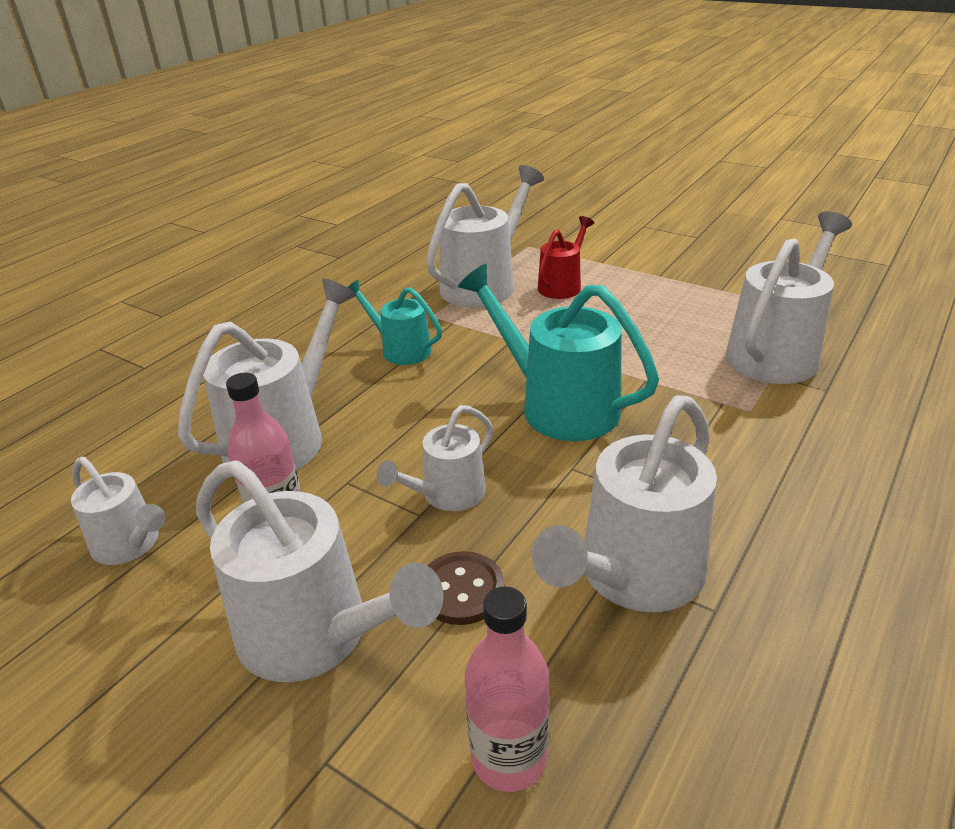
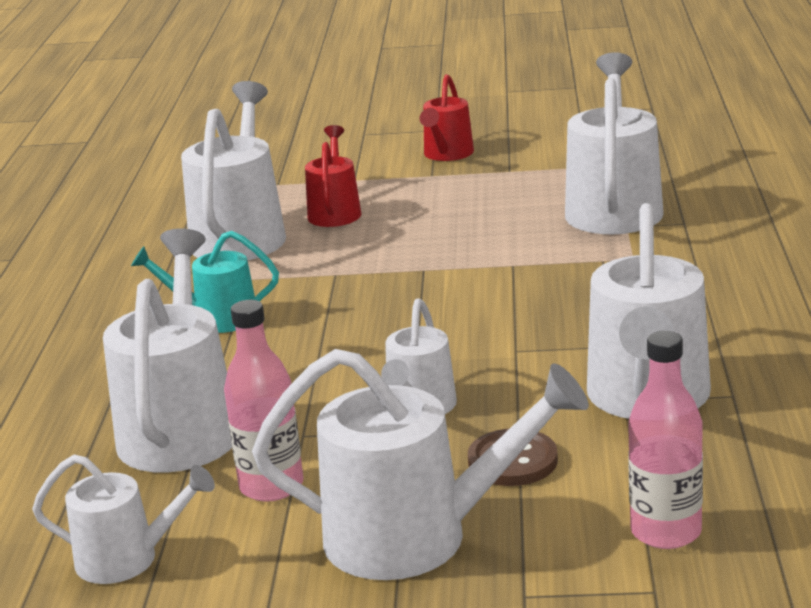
camera: 30 degrees left, 10 degrees down
turquoise watering can [458,264,659,441] -> none
none -> red watering can [420,74,474,161]

